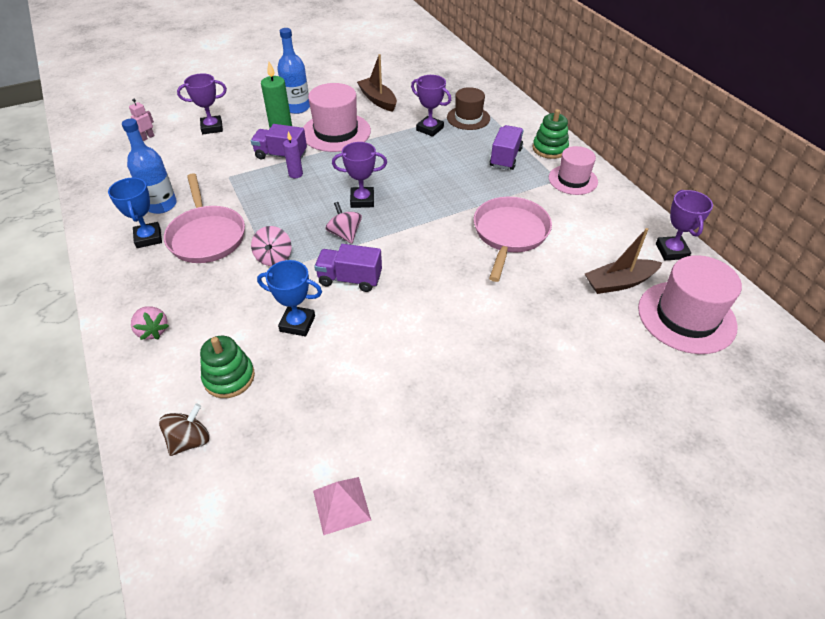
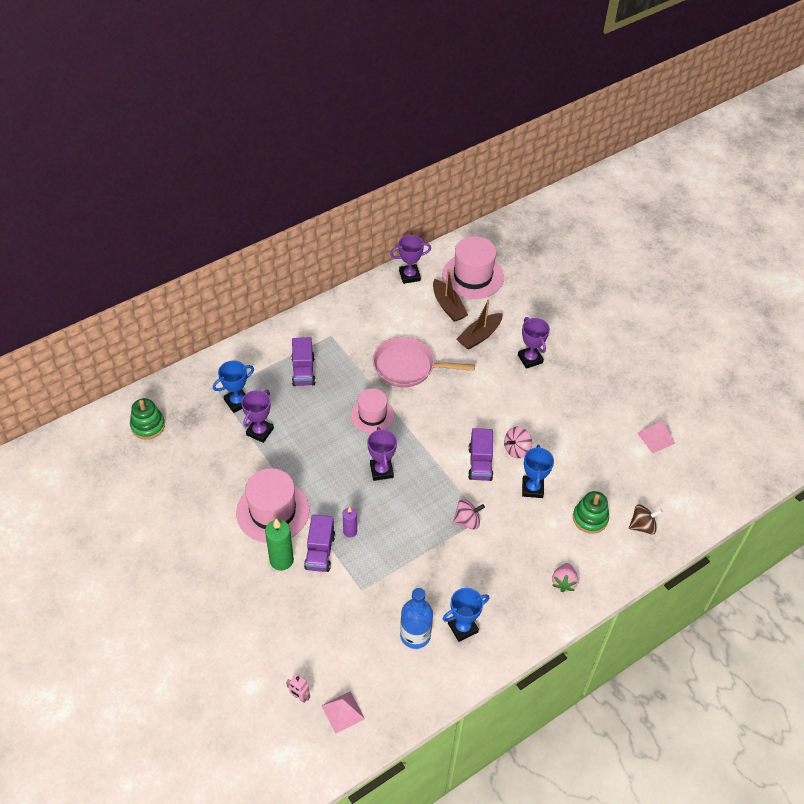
camera: 100 degrees left, 5 degrees up
pink strawberry [131,306,169,340] -> pink strawberry turned 150 degrees clockwise [552,563,578,592]
brown spinning top [159,404,209,456] -> brown spinning top turned 135 degrees clockwise [629,504,663,535]
pink pan [164,173,245,263] -> none
purple trophy [177,73,227,134] -> purple trophy moved to [518,317,550,369]
blue bottle [277,28,310,114] -> none
pink spinning top [326,202,362,244] -> pink spinning top moved to [504,426,532,458]
brown boat [357,54,397,112] -> brown boat moved to [457,300,503,350]
brown hat [447,87,490,130] -> blue trophy [213,361,254,413]
purple truck [490,125,524,170] -> purple truck turned 105 degrees counterclockwise [291,337,315,386]
green stacking toy [532,109,569,159] -> green stacking toy moved to [130,398,165,439]
pink hat [549,146,598,195] -> pink hat moved to [351,389,394,433]
none -> pink pyramid [321,691,365,734]

